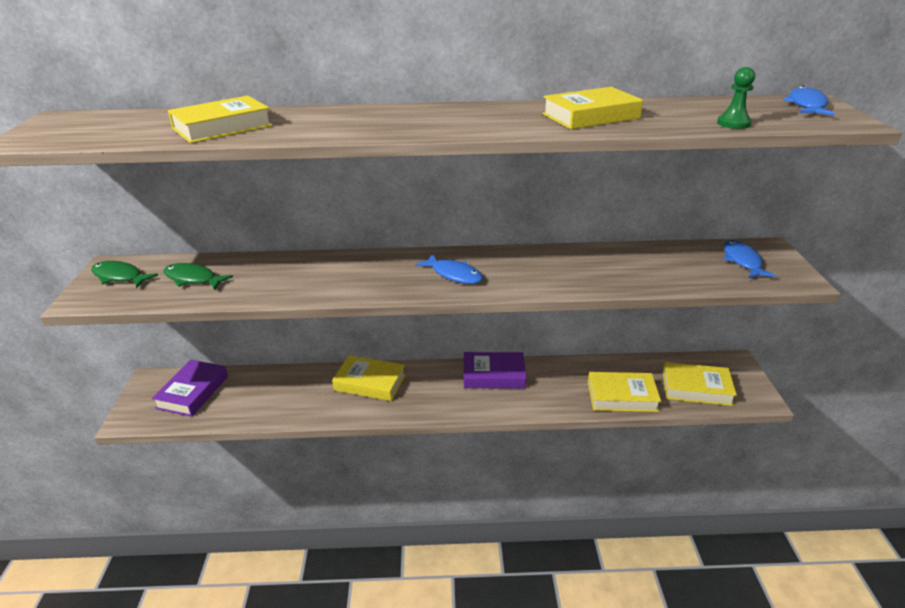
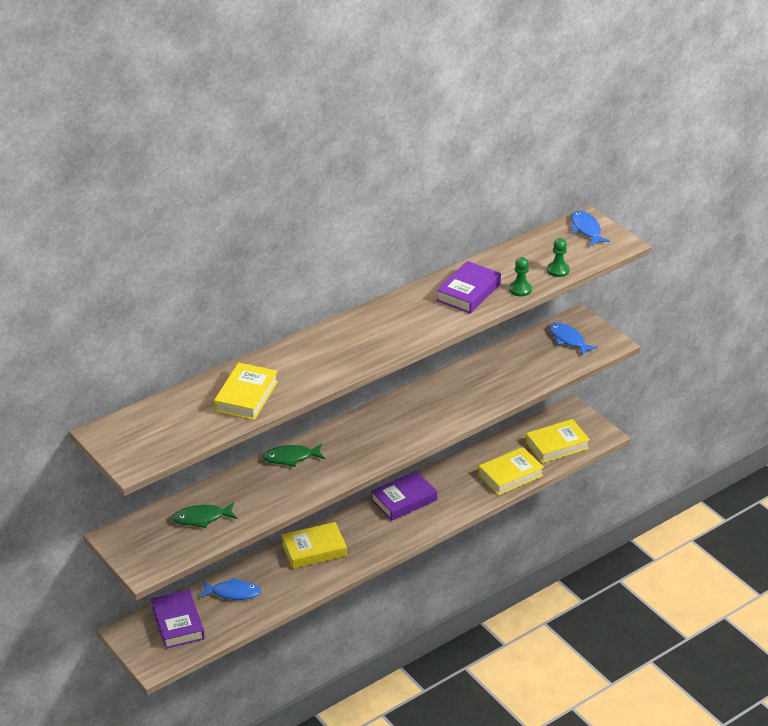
camera: 35 degrees left, 5 degrees up
green fish [91,261,158,288] -> green fish moved to [262,443,325,467]
blue fish [415,254,483,284] -> blue fish moved to [200,577,261,600]
yellow book [542,87,643,129] -> purple book [436,261,501,314]
none -> green pawn [509,257,532,296]

